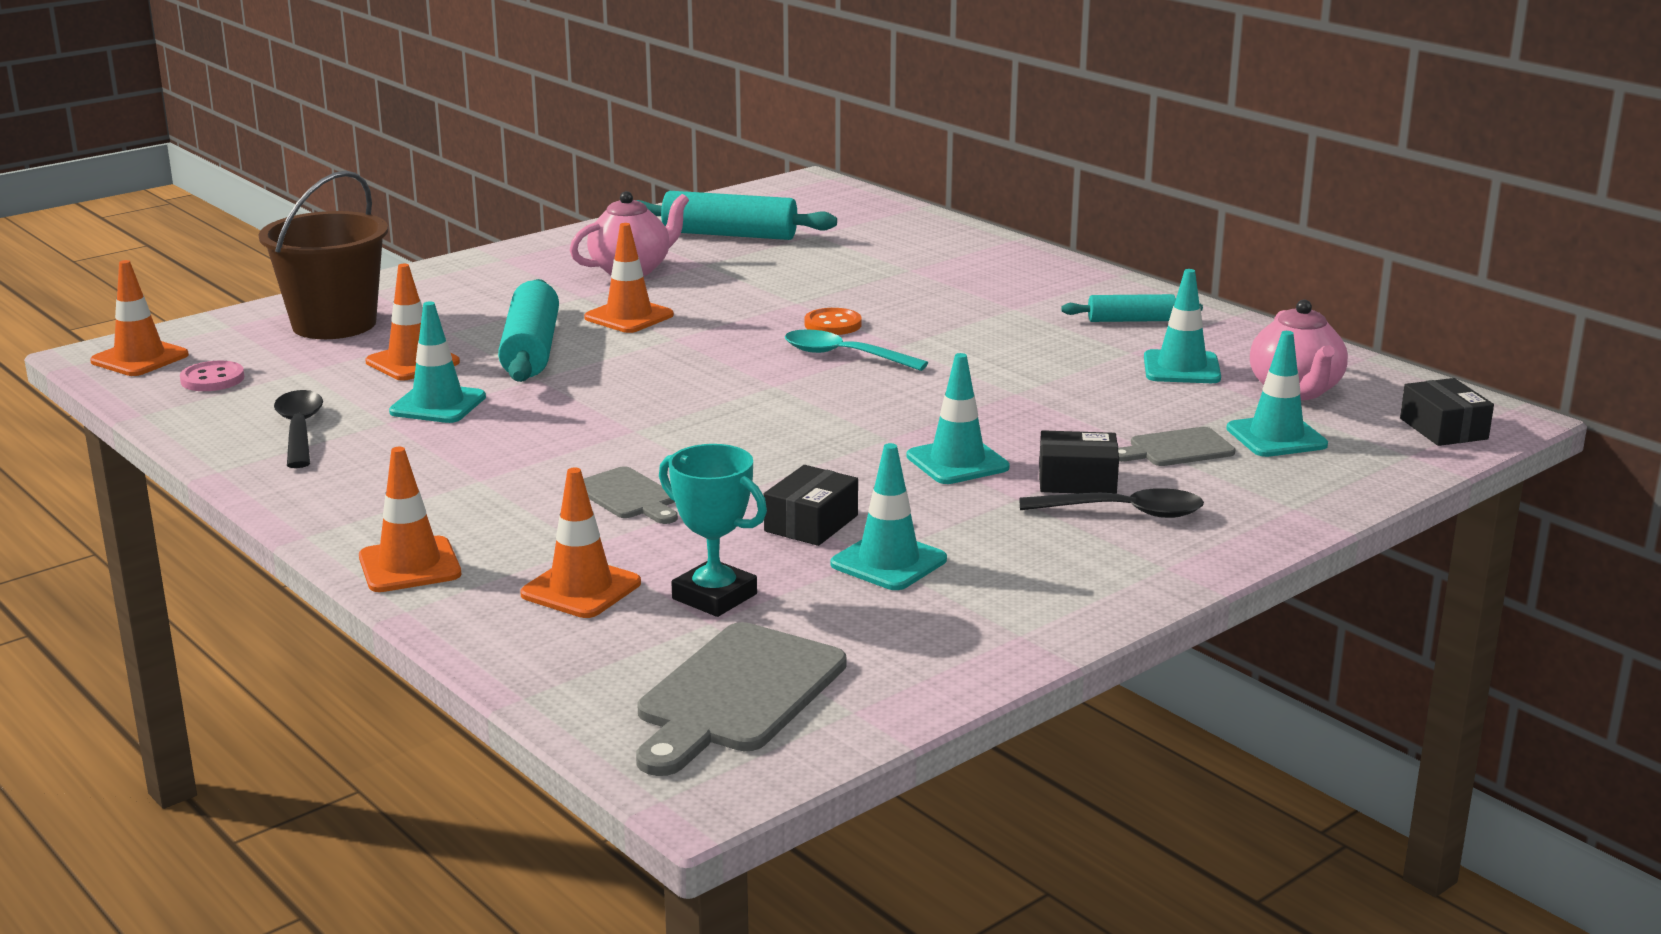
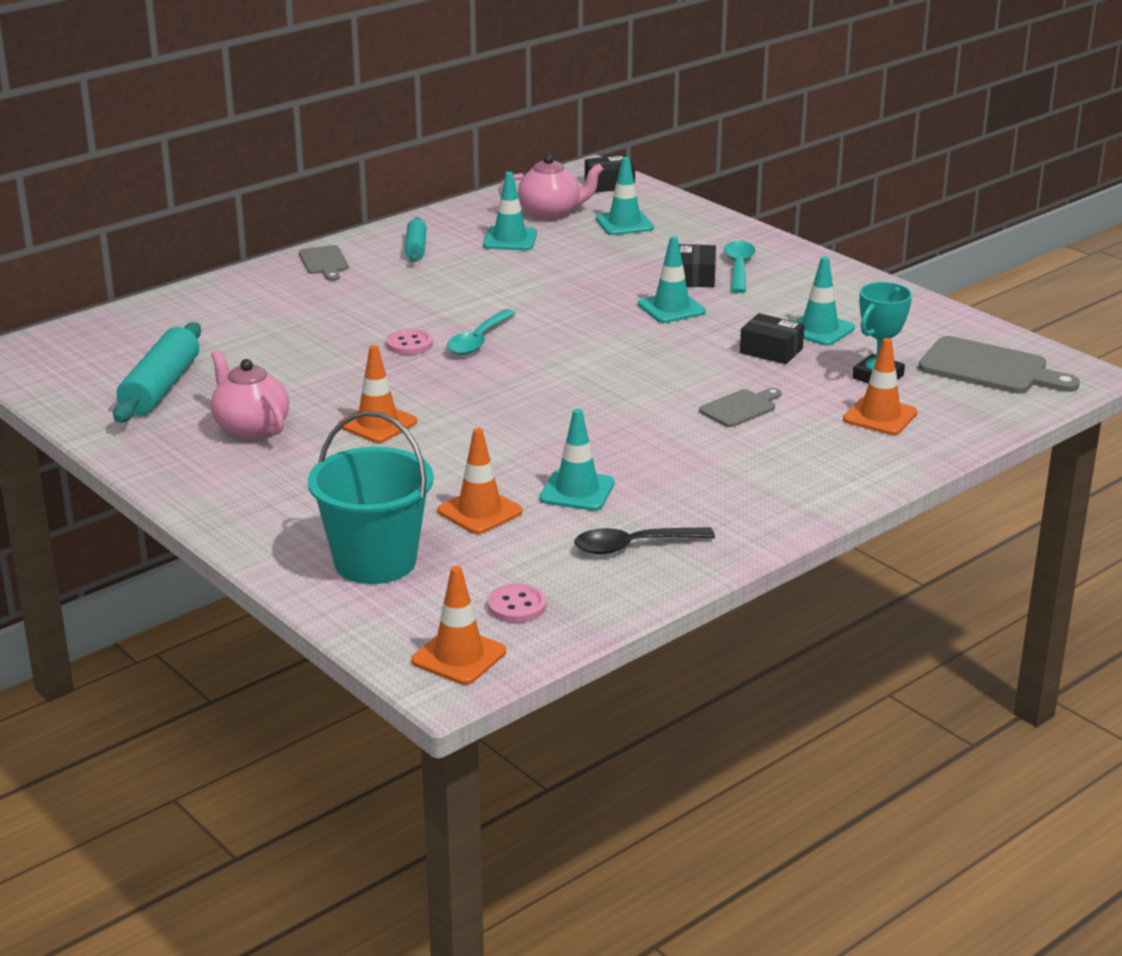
camera: 90 degrees left, 5 degrees up
brown bucket [259,171,388,339] -> turquoise bucket [308,411,434,584]
orange traffic cone [359,447,461,592] -> none
turquoise rolling pin [498,279,559,382] -> none
orange button [804,308,862,335] -> pink button [386,329,433,355]
black spoon [1020,488,1204,518] -> turquoise spoon [724,241,756,293]
grey cutting board [1118,427,1235,466] -> grey cutting board moved to [299,245,349,281]

